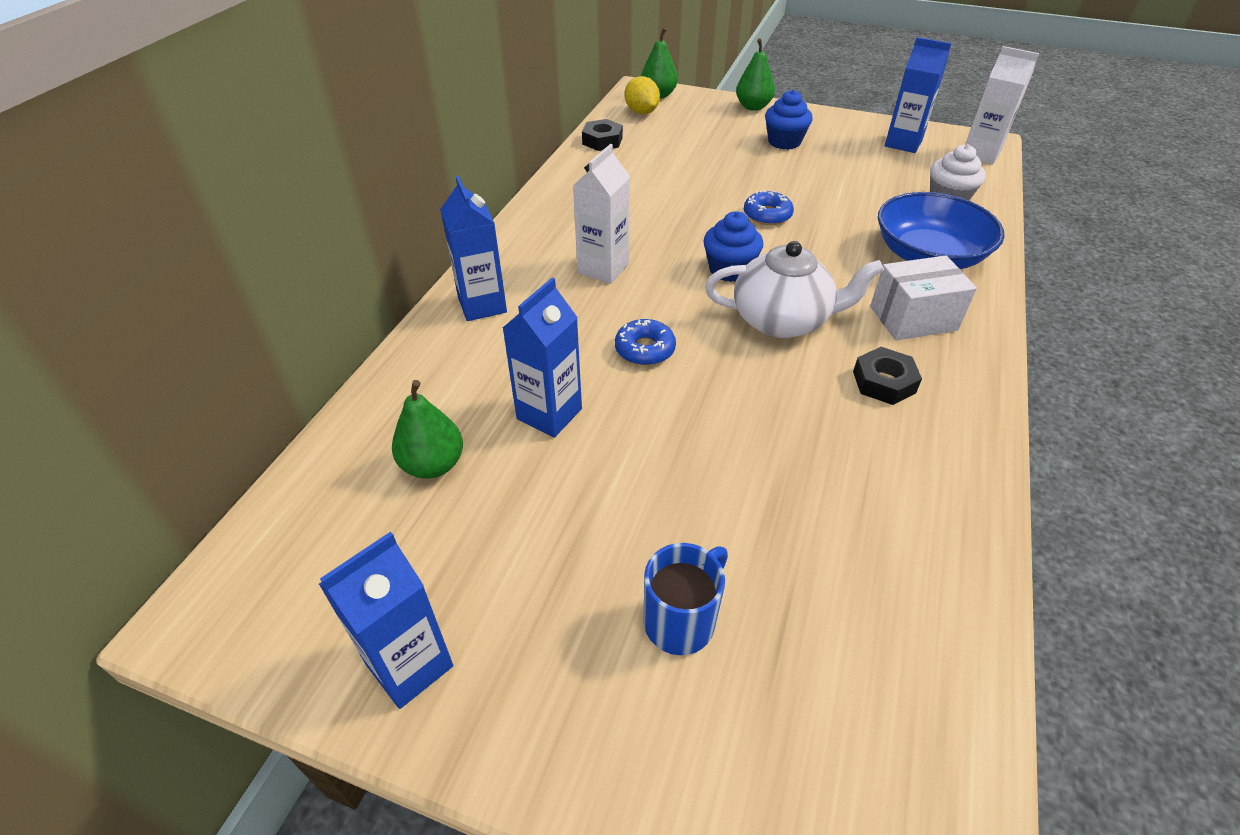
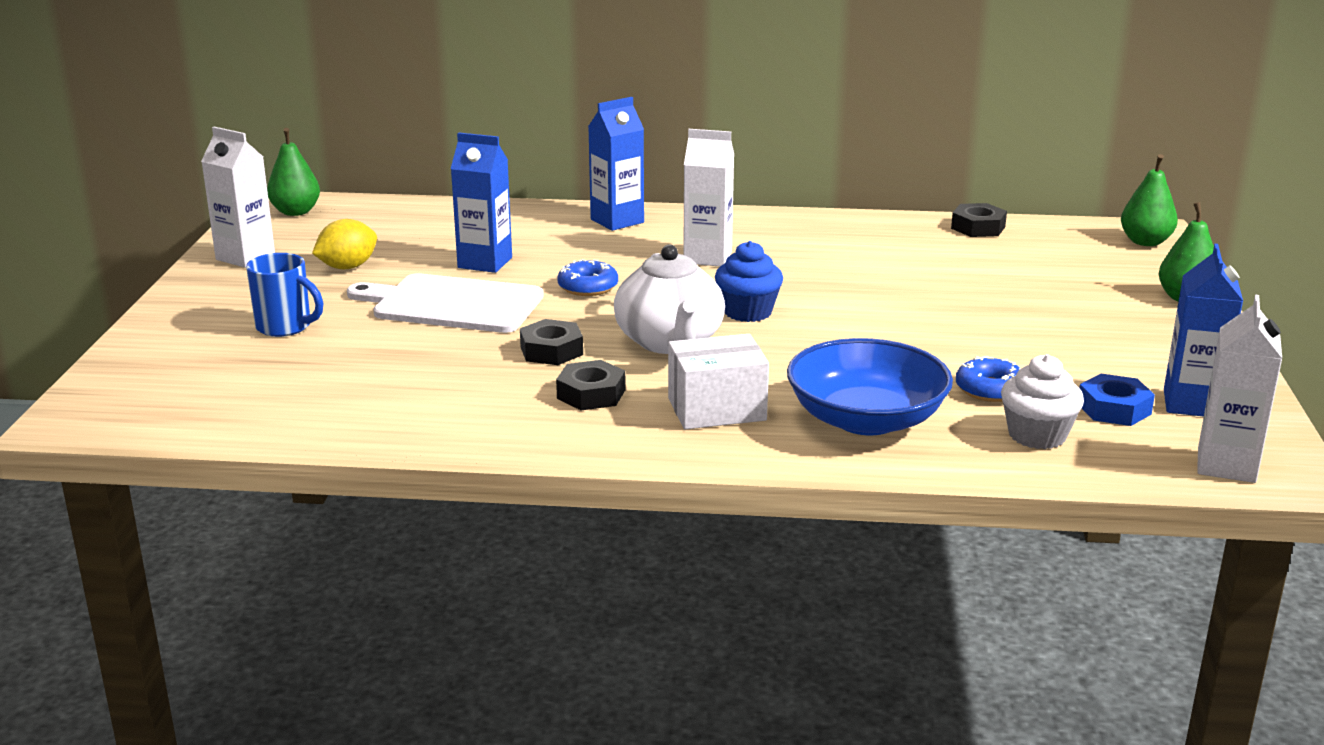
camera: 75 degrees right, 20 degrees down
blue carton [319,532,453,709] -> white carton [201,127,275,268]
green pear [392,380,463,479] -> green pear moved to [267,128,320,216]
yellow lemon [625,76,660,114] -> yellow lemon moved to [312,219,377,269]
blue donut [744,190,794,225] -> blue donut moved to [956,356,1021,402]
blue cupcake [765,90,813,150] -> none
white box [870,255,977,340] -> white box turned 75 degrees counterclockwise [668,334,769,429]
none -> white cutting board [347,273,544,333]
none -> black nut [520,319,583,365]
none -> blue nut [1080,374,1155,426]

